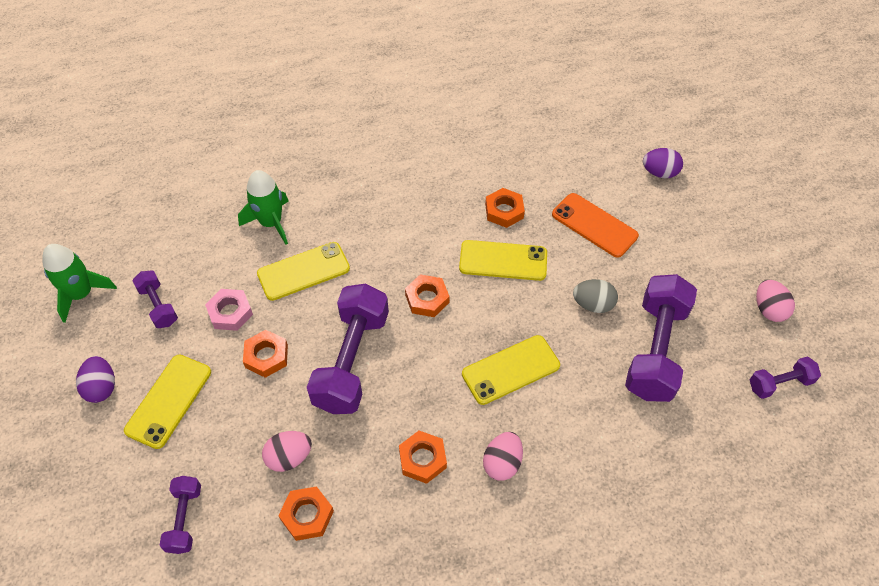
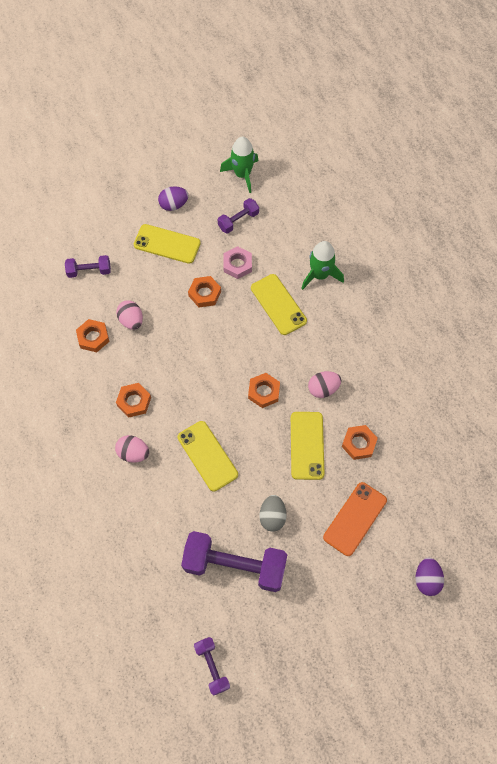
camera: 85 degrees right, 10 degrees up
purple dumbbell [307,283,389,414] -> none
pink egg [756,280,795,322] -> pink egg moved to [308,371,341,398]

